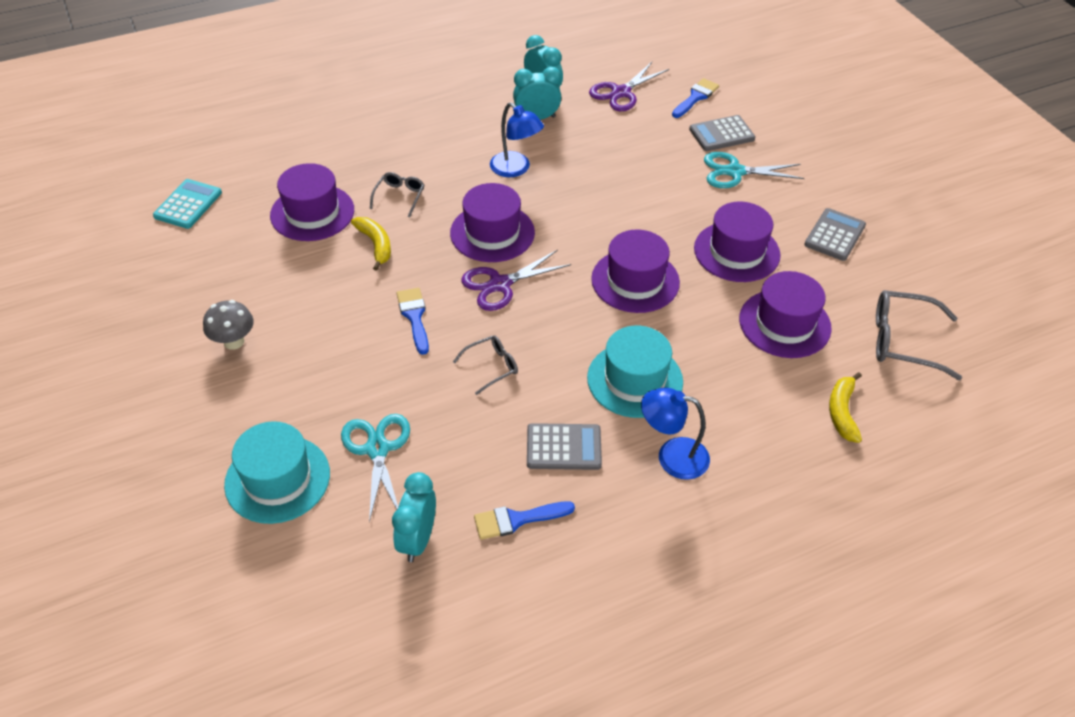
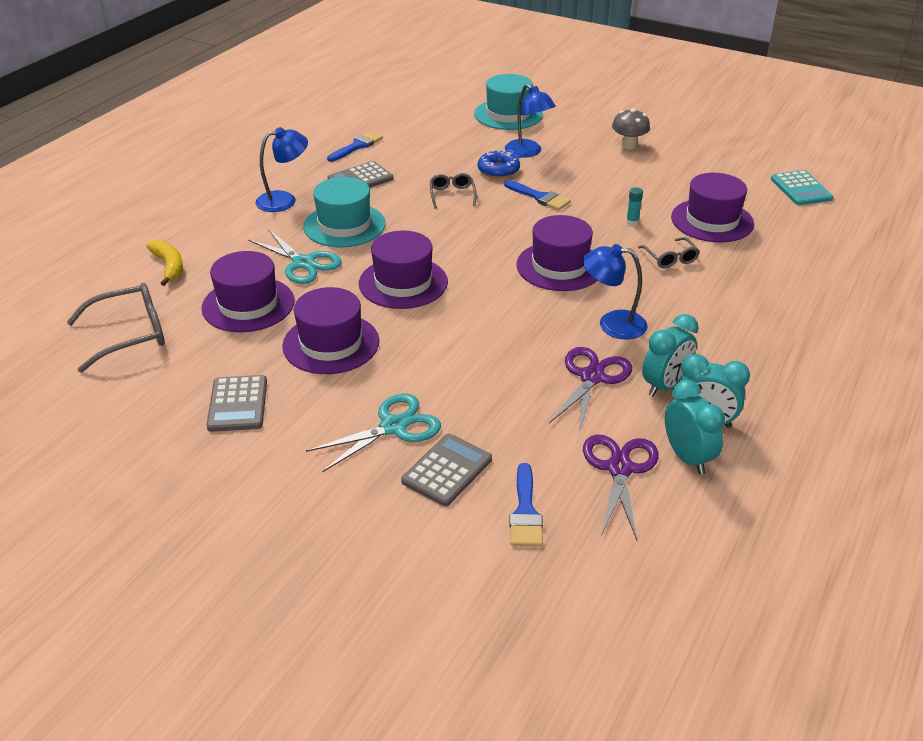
camera: 145 degrees right, 10 degrees down
turquoise scissors [341,414,410,522] -> turquoise scissors moved to [248,229,342,284]
yellow banana [351,217,391,271] -> turquoise glue stick [626,187,643,225]
turquoise clock [392,472,436,562] -> turquoise clock moved to [665,379,725,474]
grey glasses [453,335,518,395] -> grey glasses turned 150 degrees clockwise [430,173,477,209]
purple scissors [461,250,571,311] -> purple scissors moved to [549,347,632,434]
none -> blue donut [478,150,520,178]
none -> blue lamp [505,84,556,158]

